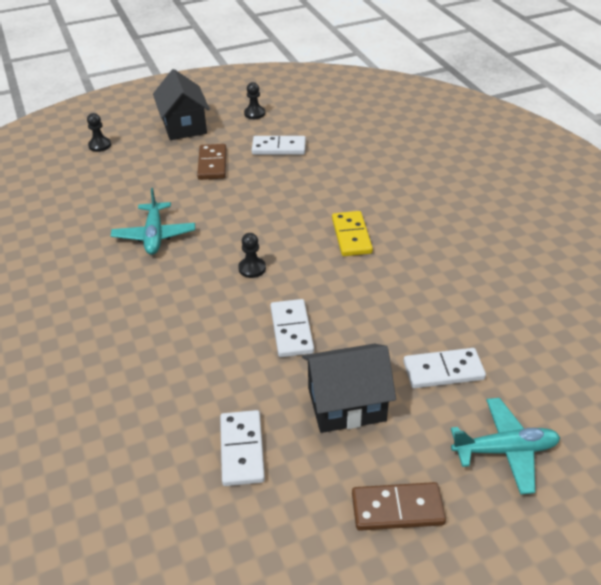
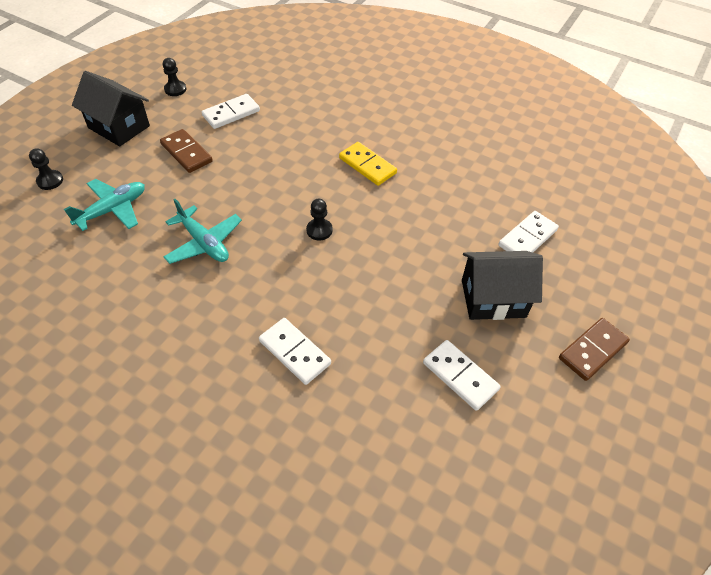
camera: 40 degrees left, 10 degrees up
white domino [270,299,314,357] -> white domino moved to [259,318,331,385]
black house [302,344,396,433] -> black house turned 45 degrees clockwise [462,251,543,320]
turquoise plane [451,398,560,495] -> turquoise plane moved to [64,179,145,231]

